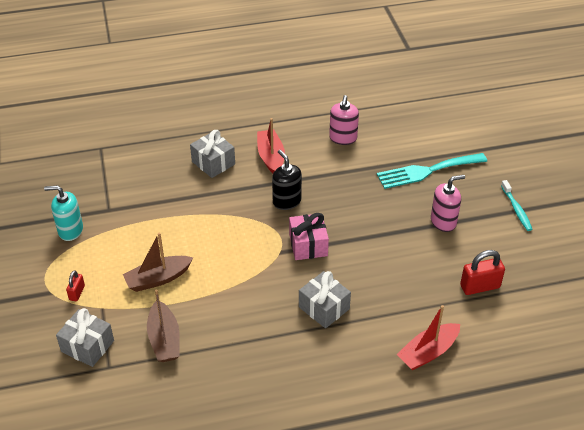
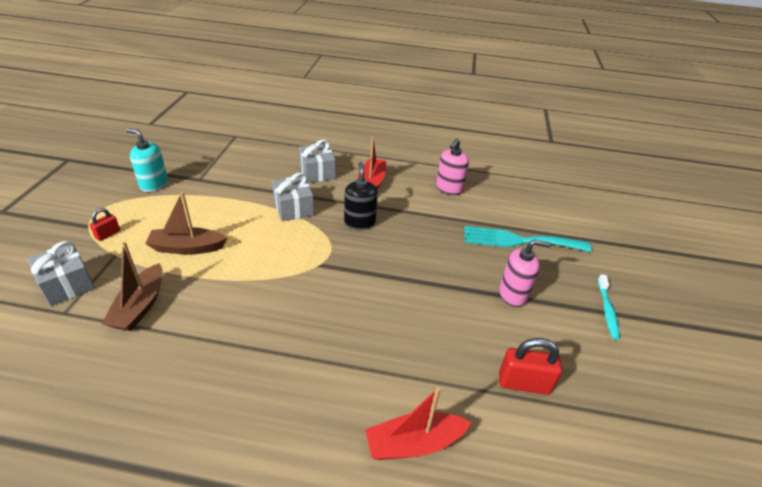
camera: 20 degrees right, 5 degrees down
pink gift [289,213,329,260] -> none
grey gift [299,271,351,328] -> grey gift moved to [272,173,314,221]

